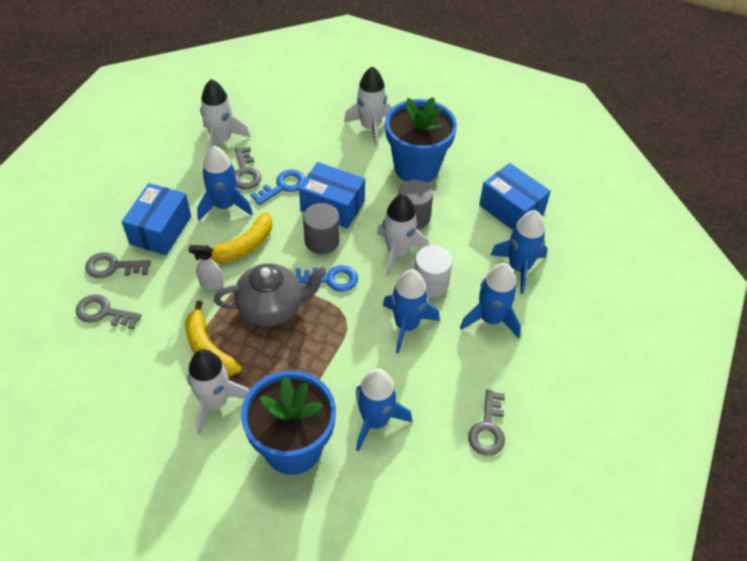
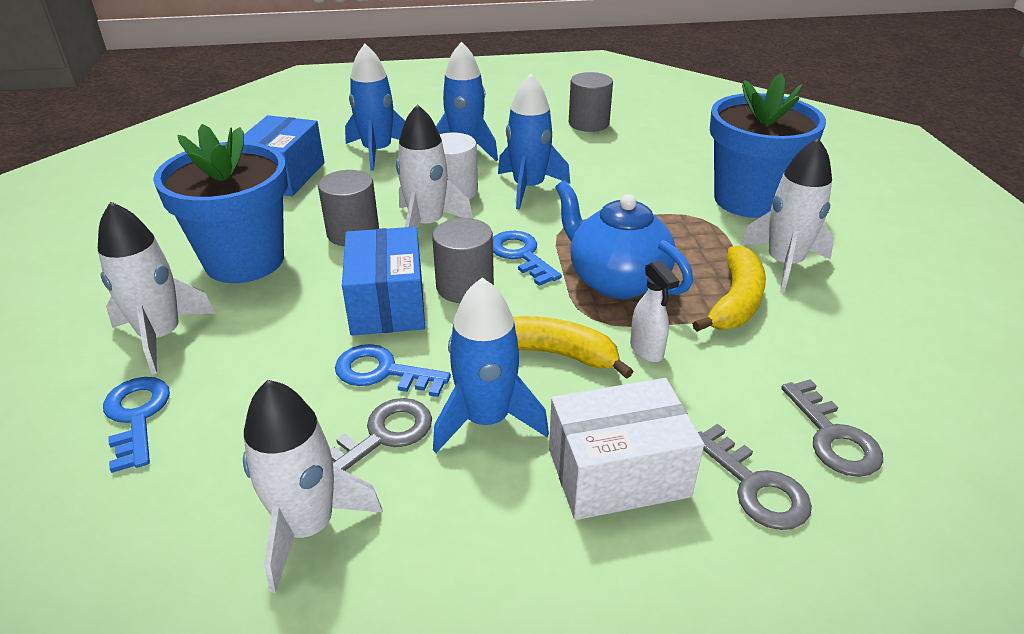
camera: 120 degrees left, 15 degrees down
blue box [122,183,191,255] -> white box [549,378,704,520]
grey teapot [214,263,327,326] -> blue teapot [555,180,693,299]
blue rocket [356,368,412,452] -> none
grey key [468,390,505,456] -> grey cylinder [569,72,613,132]
none -> blue key [103,377,170,473]

